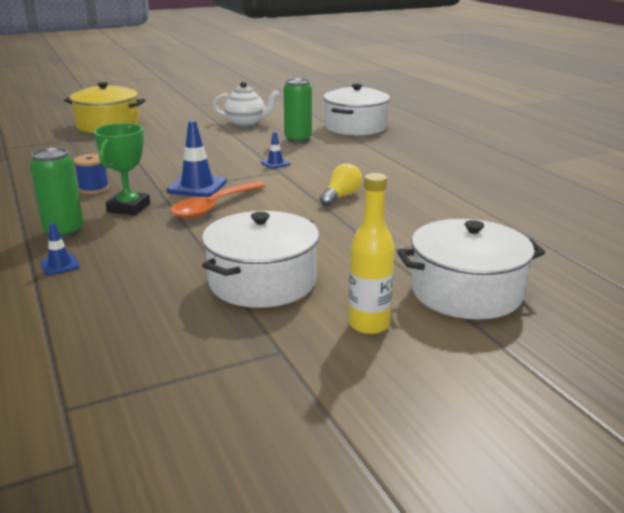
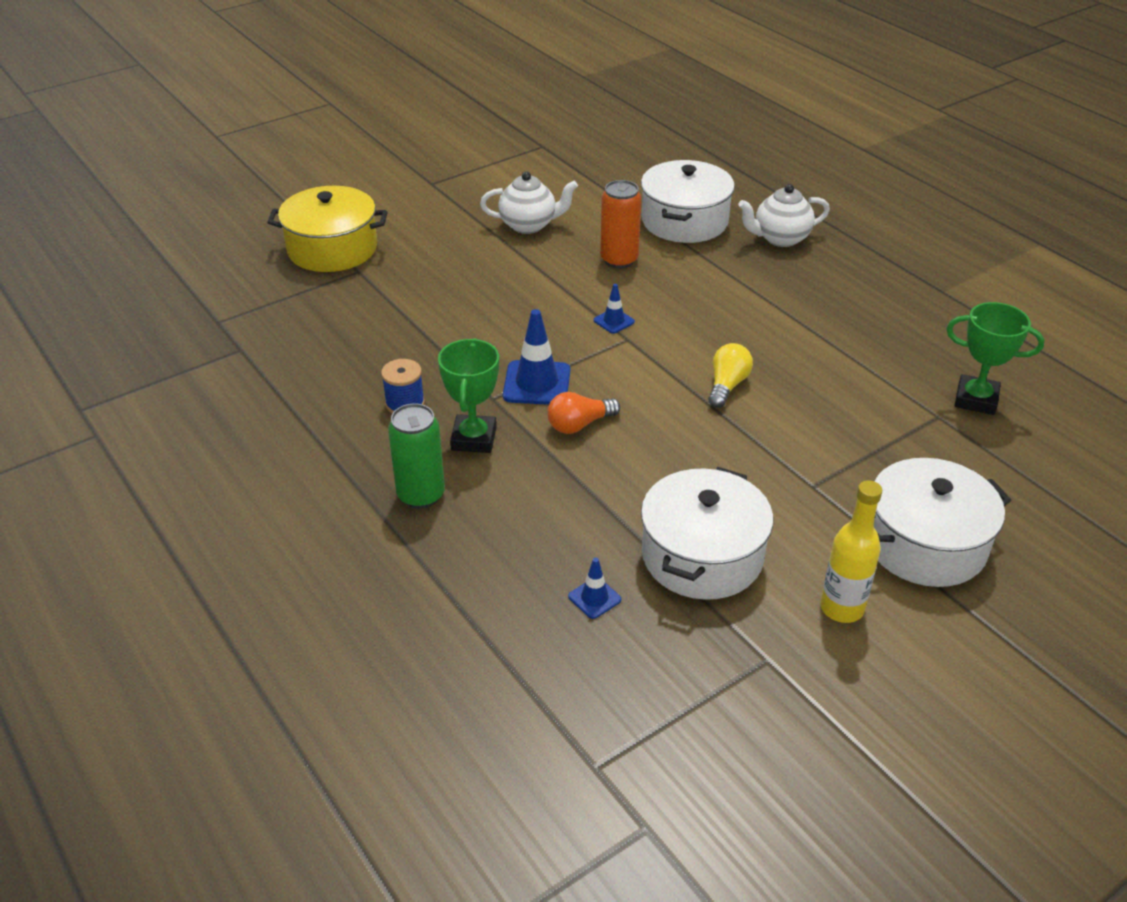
camera: 10 degrees left, 15 degrees up
blue traffic cone [40,222,80,275] -> blue traffic cone moved to [568,558,621,619]
orange spoon [170,181,266,219] -> orange light bulb [547,392,620,434]
green can [283,78,312,143] -> orange can [600,180,641,268]
none -> white teapot [738,184,830,247]
none -> green trophy [946,302,1044,415]

